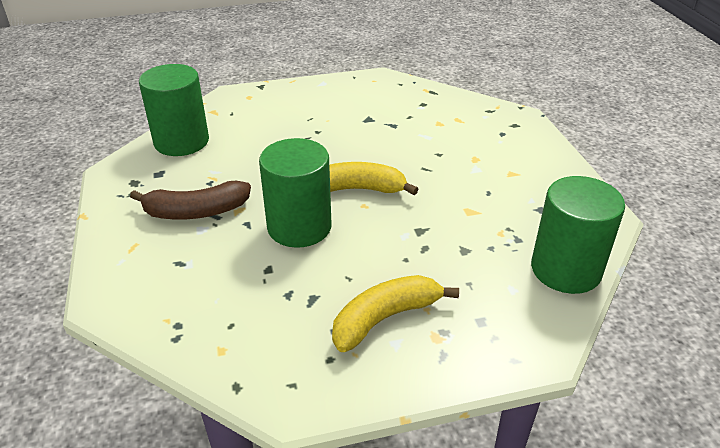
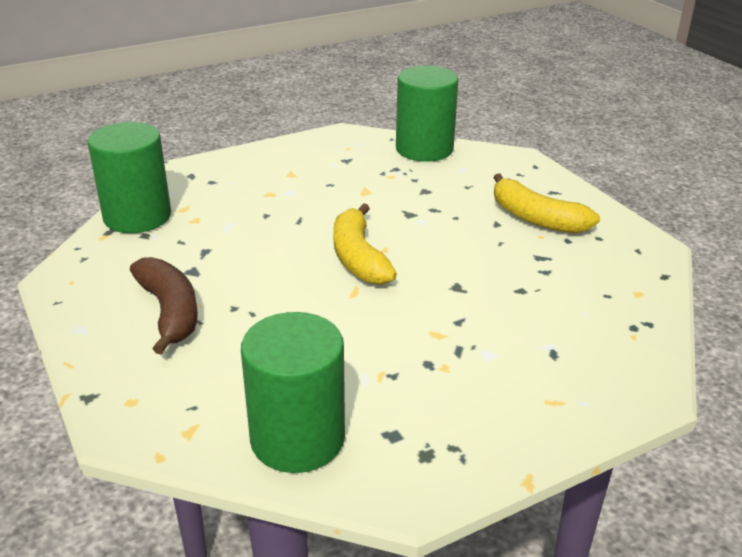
camera: 105 degrees left, 5 degrees down
brown banana [130,181,251,219] -> brown banana moved to [130,257,198,355]
green cylinder [259,138,332,248] -> green cylinder moved to [87,122,171,233]

